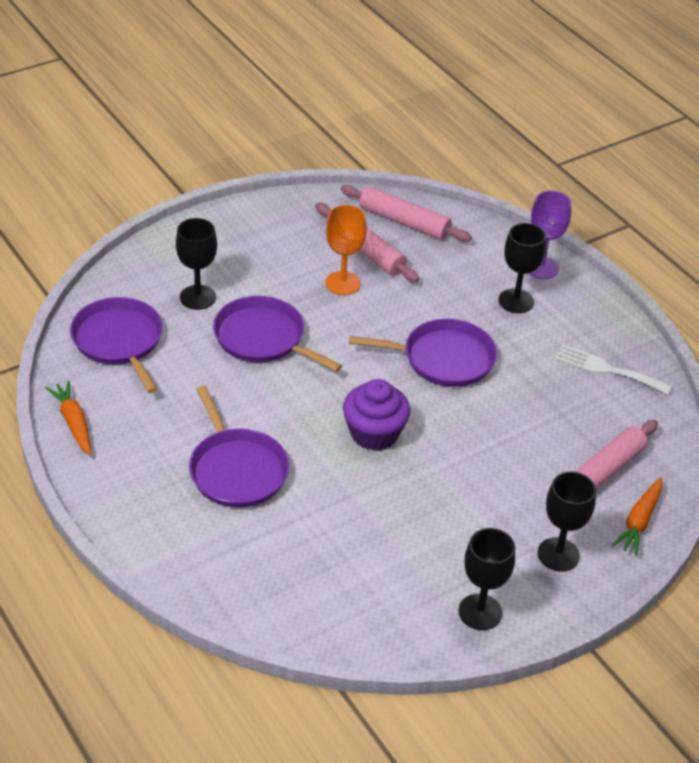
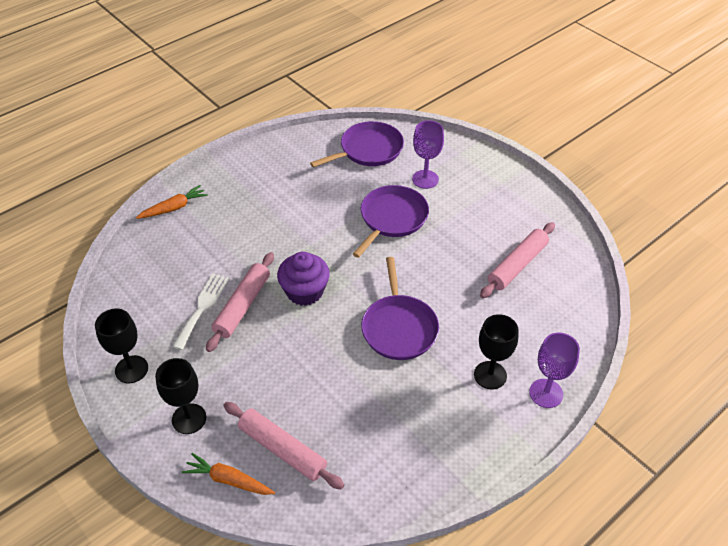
camera: 85 degrees right, 5 degrees up
orange carrot [46,381,91,455] -> orange carrot moved to [136,185,208,219]
black goblet [176,218,217,310] -> purple goblet [412,120,444,189]
purple pan [189,386,289,508] -> none
orange goblet [325,205,367,295] -> none
pink rolling pin [341,185,472,242] -> pink rolling pin moved to [206,252,274,352]
white fork [554,344,672,395] -> white fork moved to [172,273,229,350]

